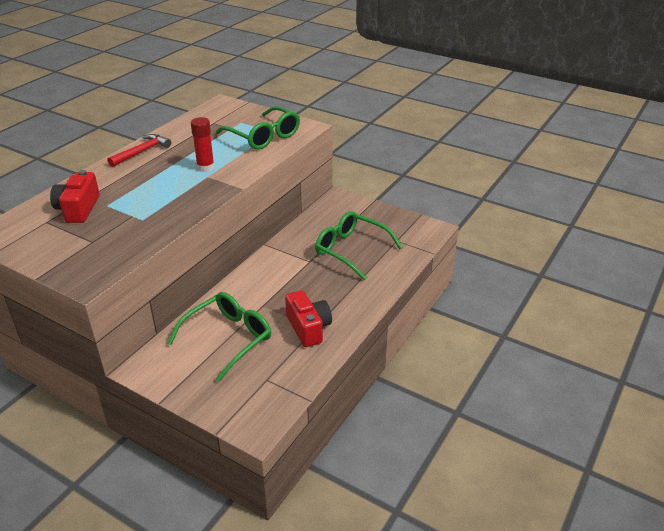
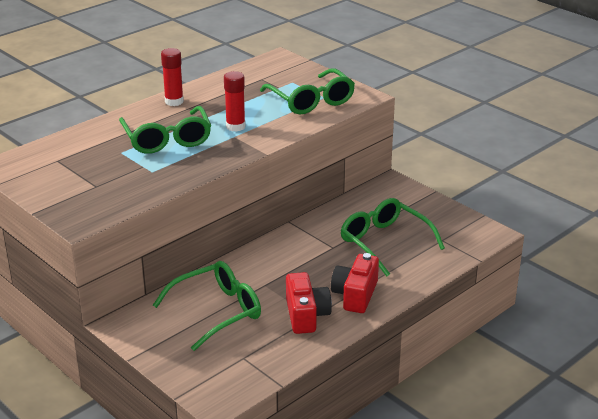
camera: 15 degrees right, 5 degrees down
red camera [50,170,100,223] -> red camera moved to [331,253,379,313]
red hammer [108,134,171,167] -> red glue stick [161,48,184,106]
none -> green glasses [119,106,211,154]

